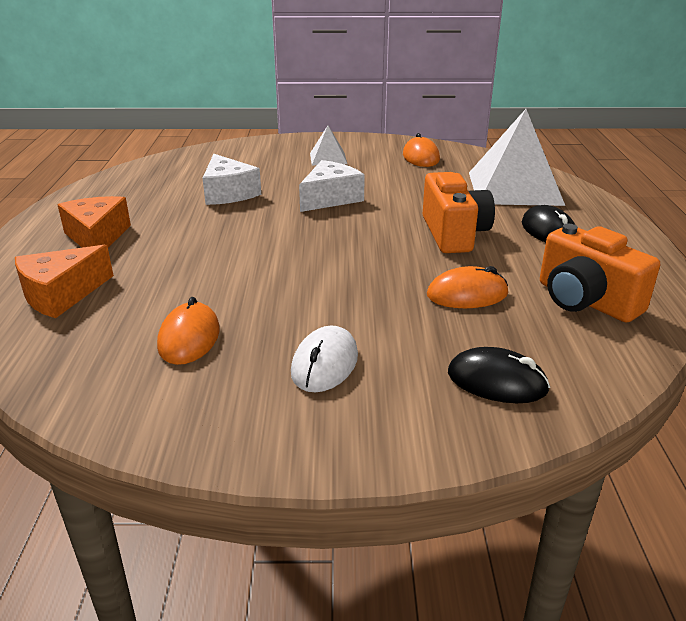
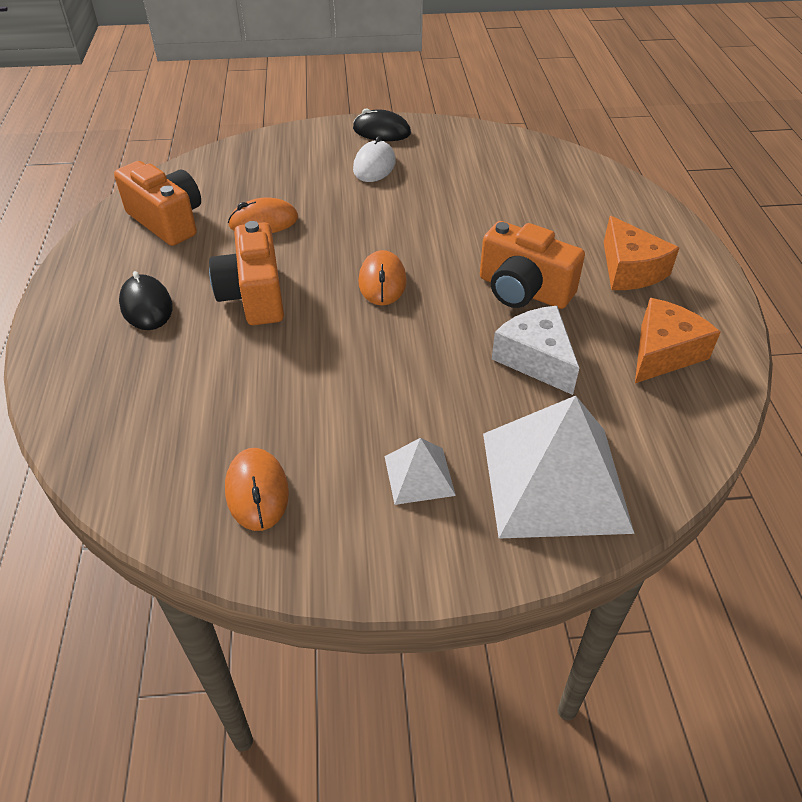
camera: 175 degrees right, 15 degrees up
orange cheese [15,245,114,318] -> orange cheese moved to [635,298,721,383]
orange mouse [157,297,220,365] -> orange mouse moved to [358,250,407,306]
white cheese [299,160,365,212] -> none
black mouse [448,347,550,403] -> black mouse moved to [353,108,411,141]
white pyramid [469,109,565,206] -> white pyramid moved to [483,396,635,539]
none -> orange camera [480,221,585,309]

